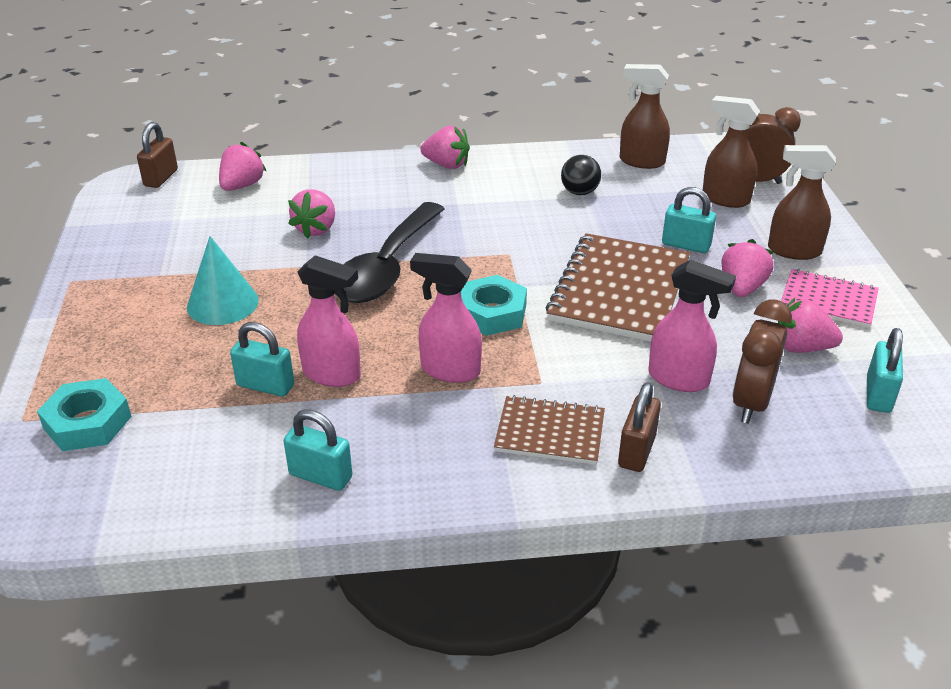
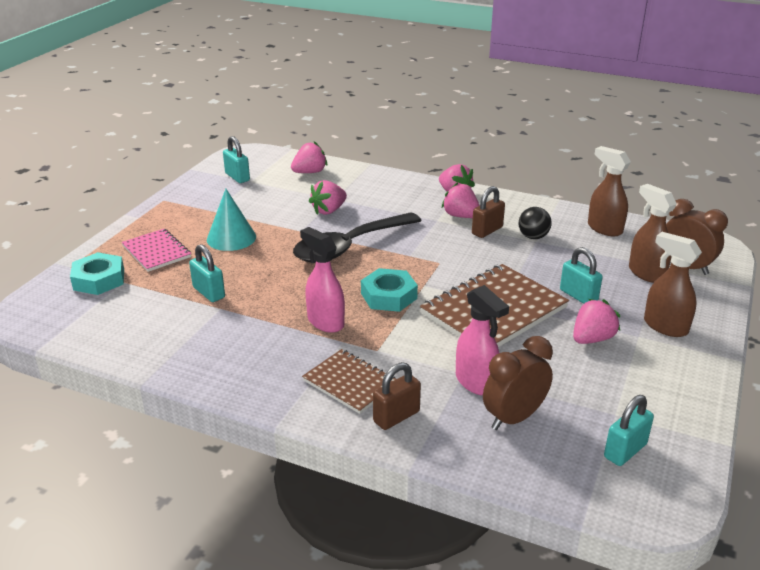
camera: 30 degrees right, 5 degrees down
brown padlock [137,122,178,188] -> brown padlock moved to [472,186,505,238]
turquoise padlock [284,409,353,491] -> turquoise padlock moved to [223,136,250,183]
pink spray bottle [297,255,361,387] -> none
pink strawberry [778,298,843,353] -> pink strawberry moved to [442,182,480,218]
pink notebook [781,269,879,328] -> pink notebook moved to [122,229,191,272]

